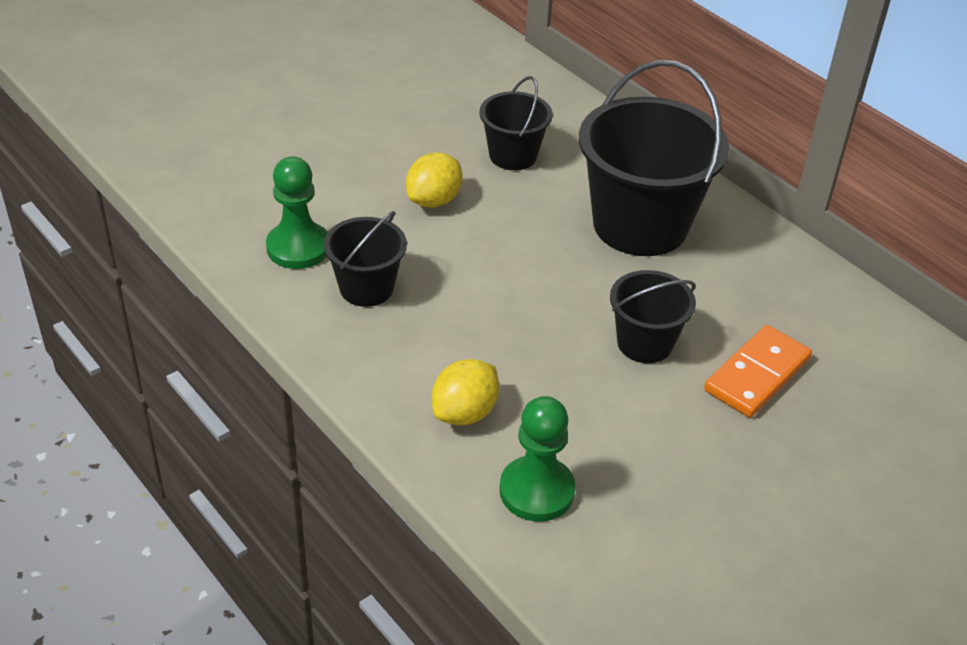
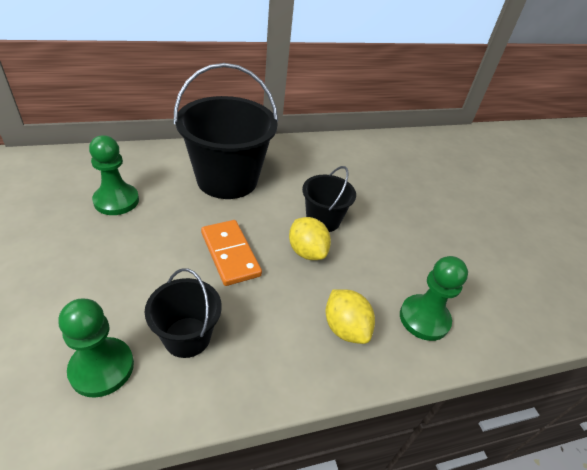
camera: 70 degrees left, 0 degrees up
yellow lemon [406,153,462,208] -> yellow lemon moved to [289,217,331,260]
black bucket [480,76,553,170] -> green pawn [89,135,139,215]
orange domino [704,325,812,418] -> orange domino moved to [201,220,262,286]

